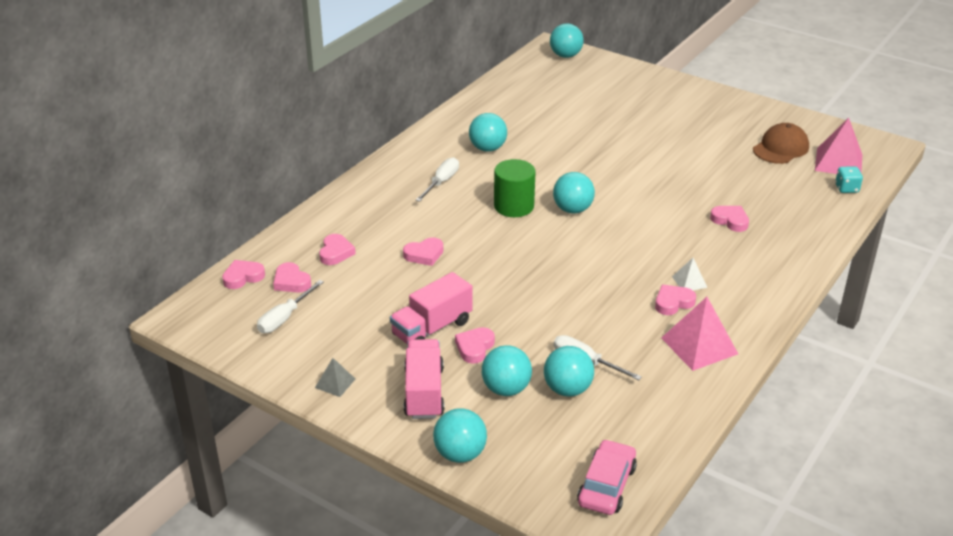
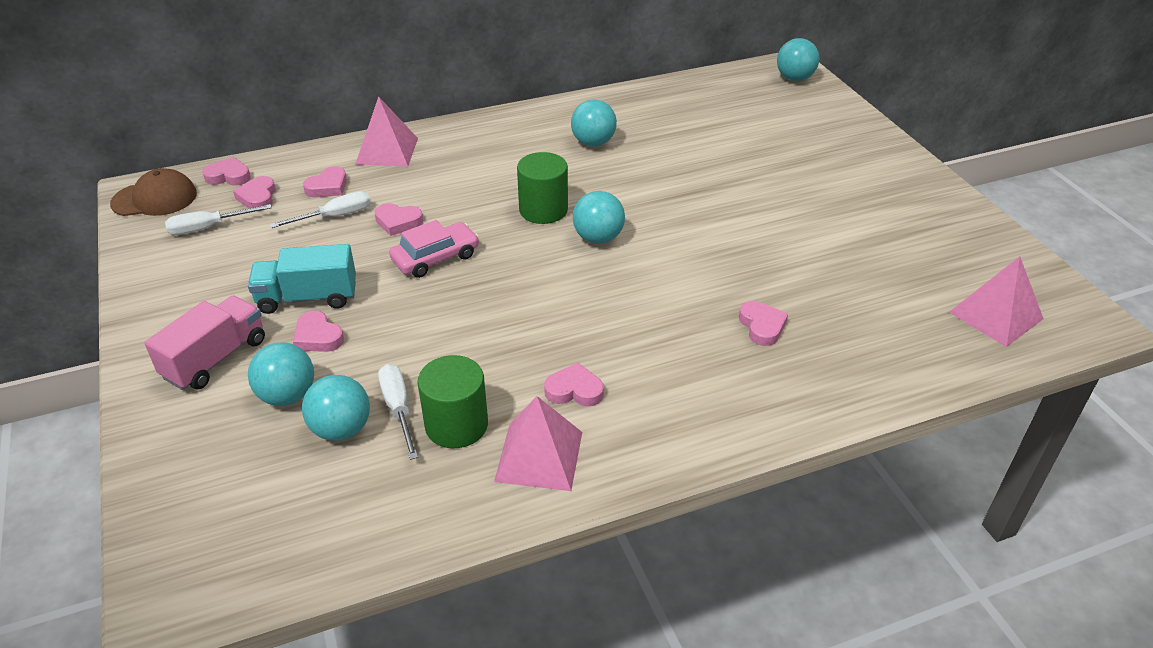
camera: 35 degrees right, 5 degrees up
grey pyramid [315,358,355,397] -> none
pink truck [390,272,473,344] -> turquoise truck [248,244,356,314]
white screwdriver [416,157,459,202] -> white screwdriver moved to [270,191,371,228]
turquoise ball [433,408,487,463] -> none
pink heart [455,327,495,364] -> pink heart turned 105 degrees counterclockwise [293,311,344,352]
pink car [577,439,637,515] -> pink car moved to [389,220,479,278]
white pyramid [672,258,708,290] -> none
brown cap [753,123,809,164] -> brown cap moved to [110,168,197,216]
turquoise dice [835,166,863,193] -> none
none -> pink pyramid [355,96,418,166]
none -> green cylinder [418,355,488,448]

